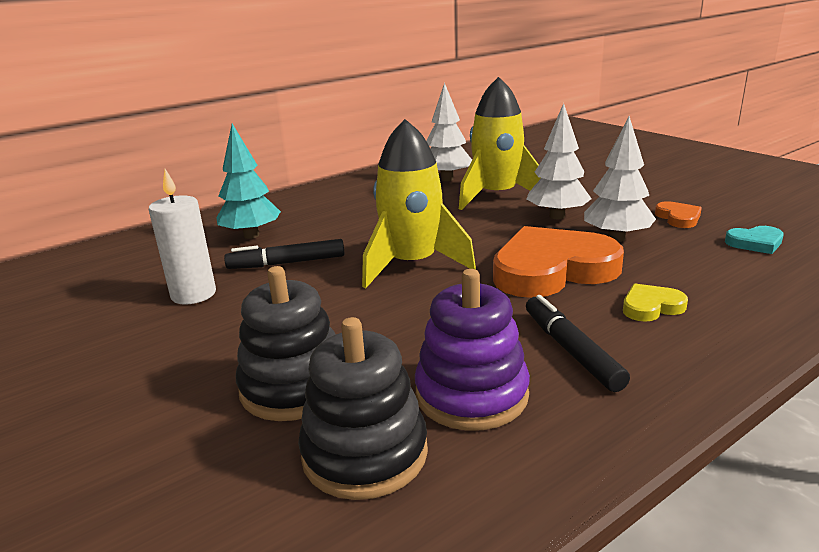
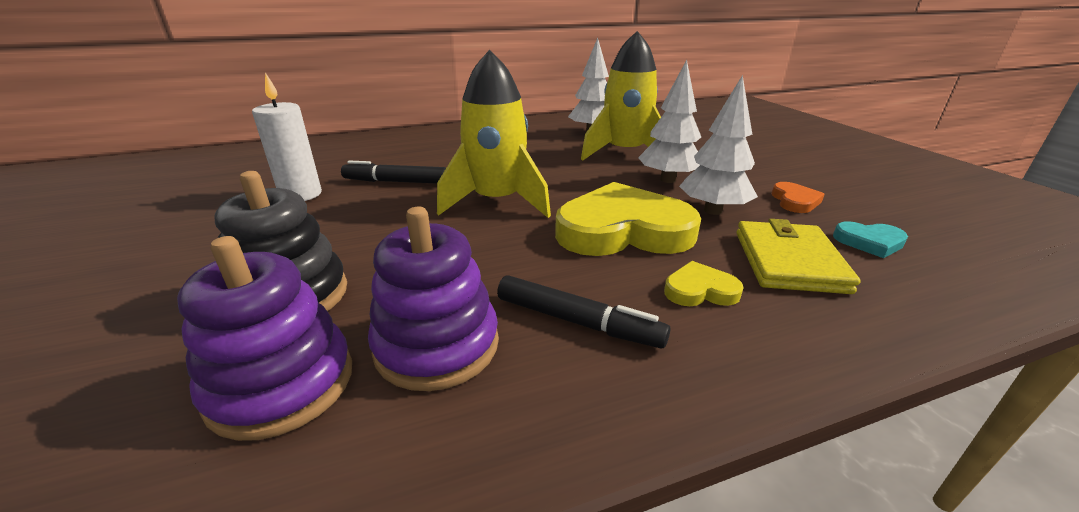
camera: 15 degrees right, 5 degrees up
turquoise tree [216,124,281,239] -> none
black stacking toy [298,317,428,500] -> purple stacking toy [177,236,352,441]
orange heart [493,226,624,298] -> yellow heart [555,182,701,256]
black marker [526,295,630,392] -> black marker turned 120 degrees clockwise [497,275,671,348]
none -> yellow wallet [736,219,861,294]

